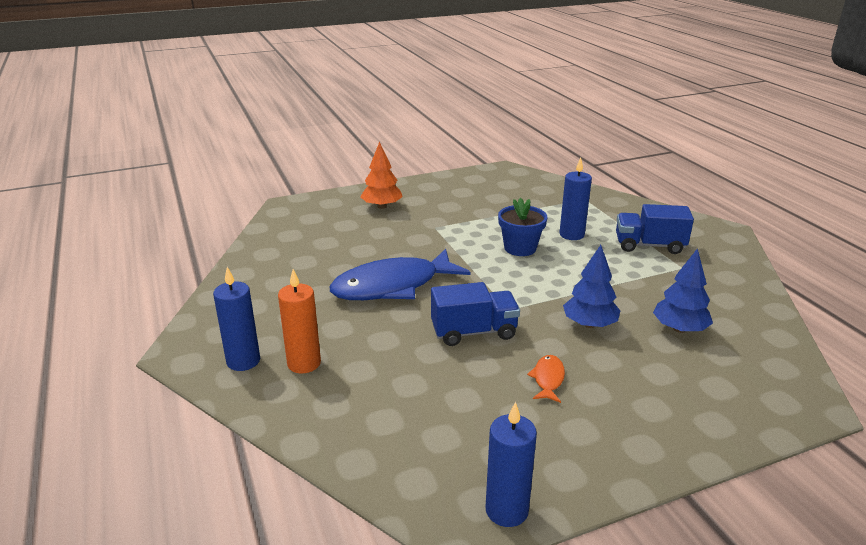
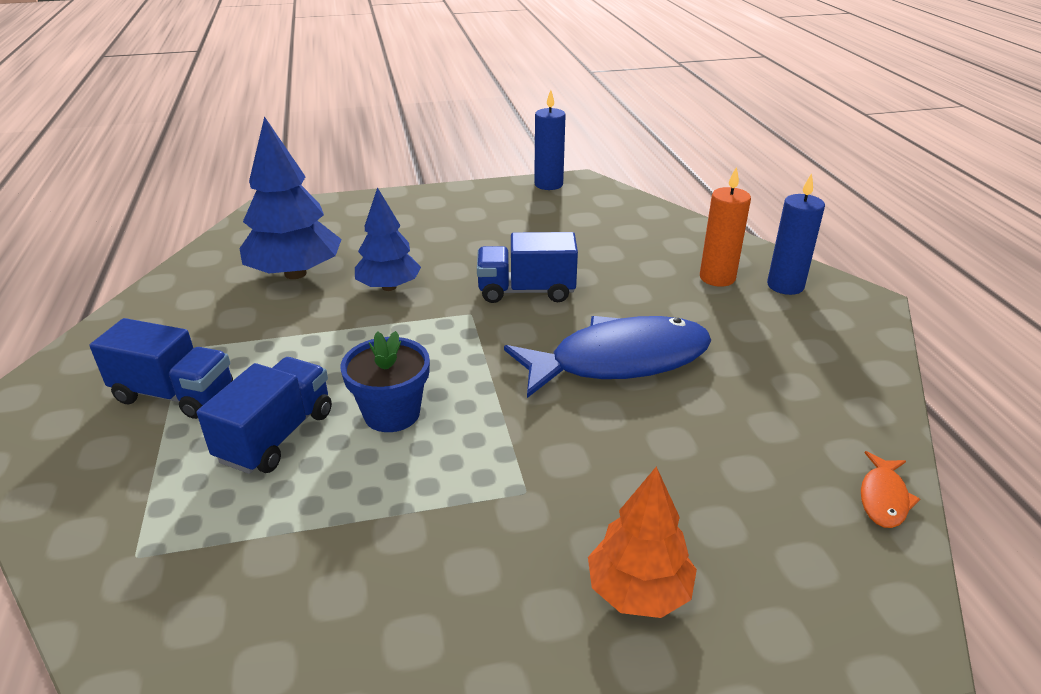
camera: 170 degrees left, 5 degrees up
orange fish [527,355,565,403] -> orange fish moved to [861,451,920,528]
blue candle [559,158,592,240] -> blue truck [197,357,332,474]
blue tree [653,248,713,333] -> blue tree [239,116,342,279], size x1.53

